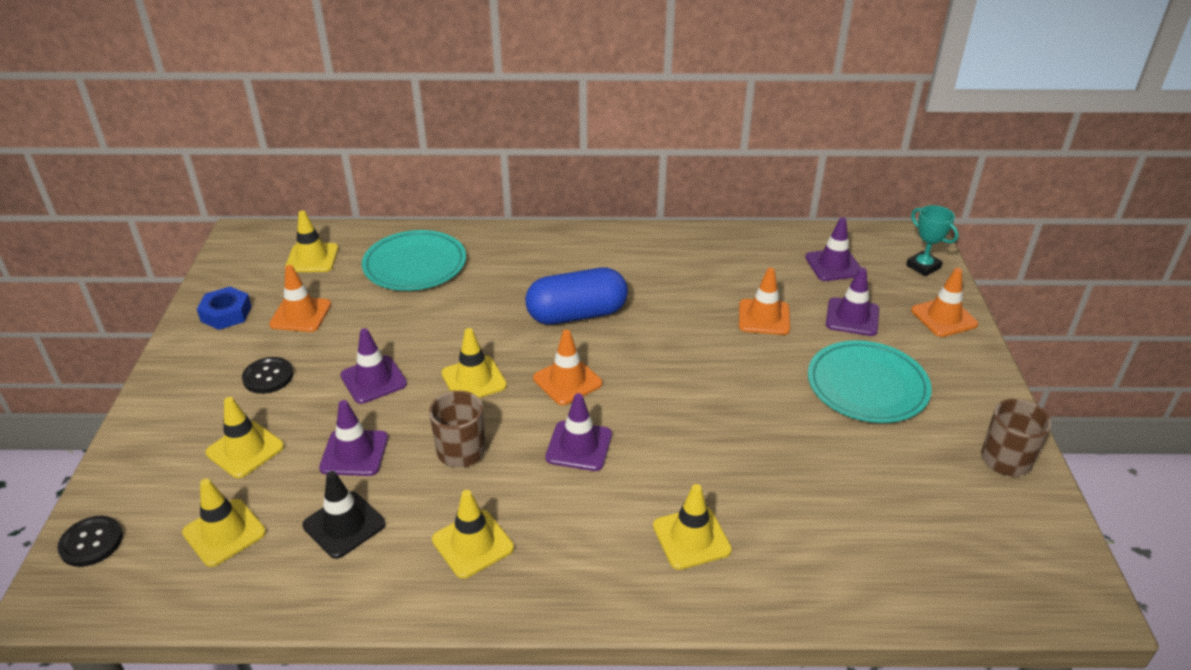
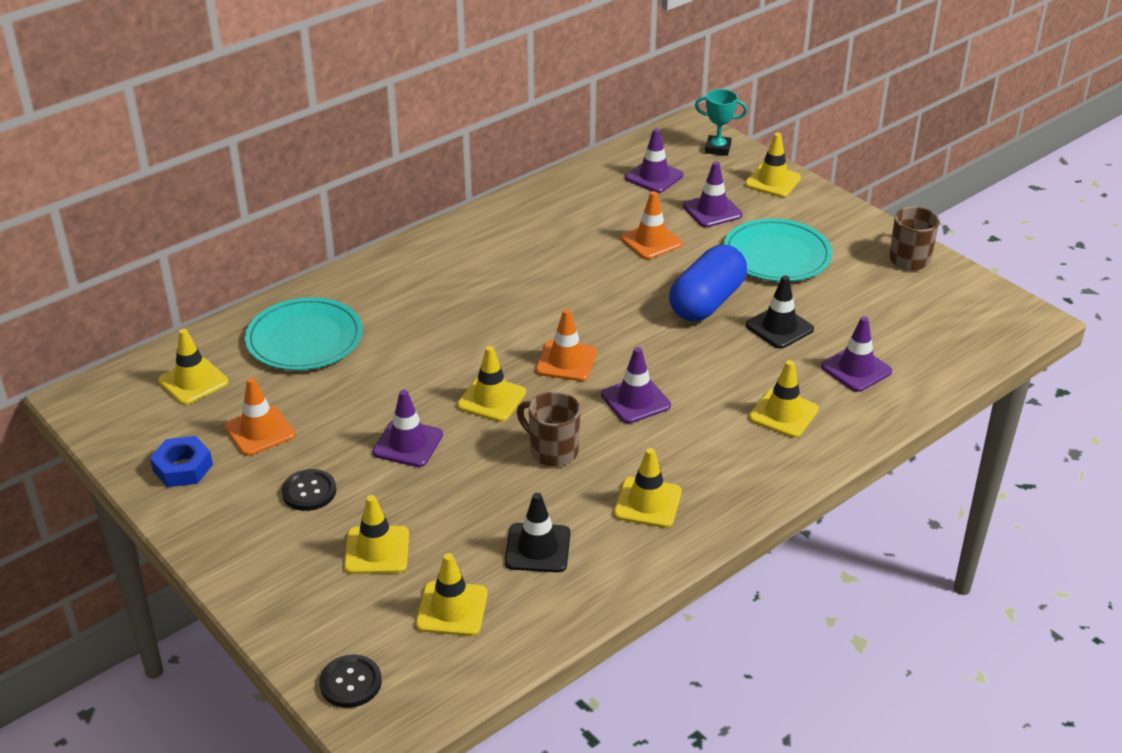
camera: 40 degrees left, 0 degrees up
purple traffic cone [319,400,388,476] -> purple traffic cone moved to [821,316,892,392]
blue capsule [525,268,628,325] -> blue capsule moved to [669,245,747,321]
orange traffic cone [911,268,978,337] -> yellow traffic cone [745,133,801,197]
none -> black traffic cone [746,275,814,349]

